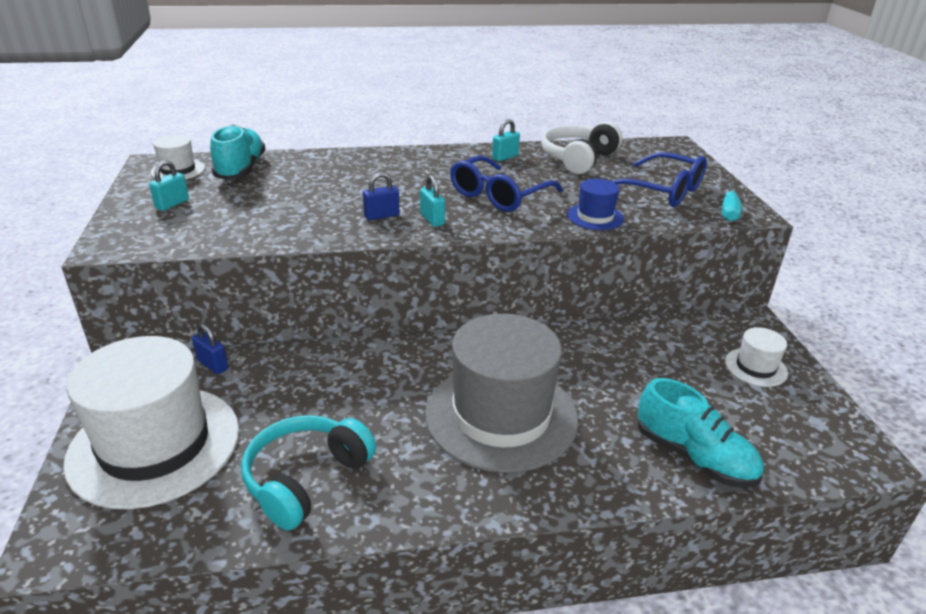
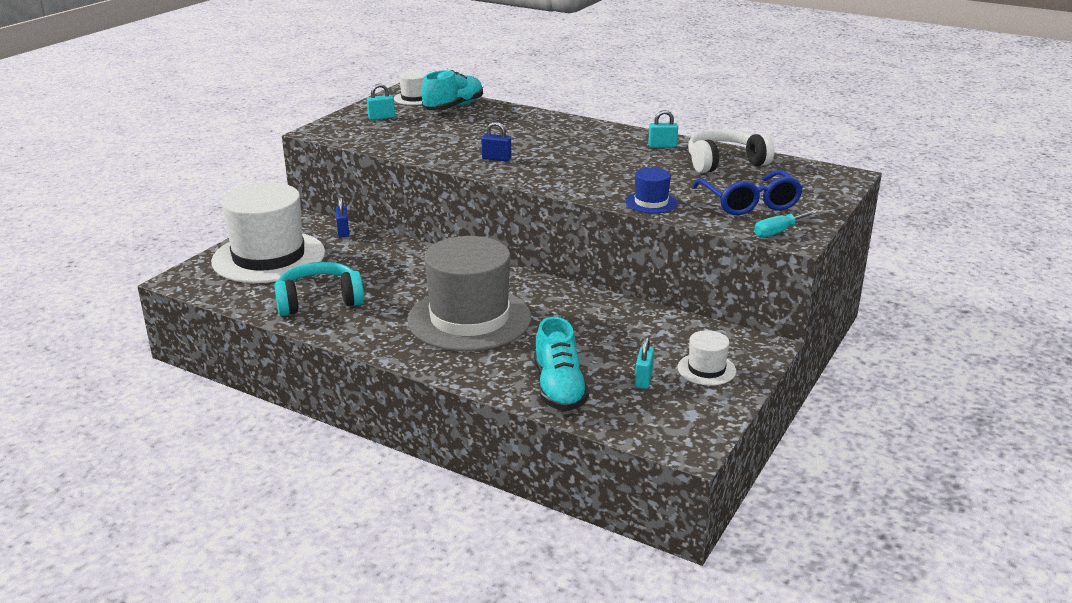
camera: 40 degrees right, 5 degrees down
turquoise padlock [420,175,445,227] -> turquoise padlock moved to [635,337,654,389]
blue glasses [450,156,563,212] -> none

